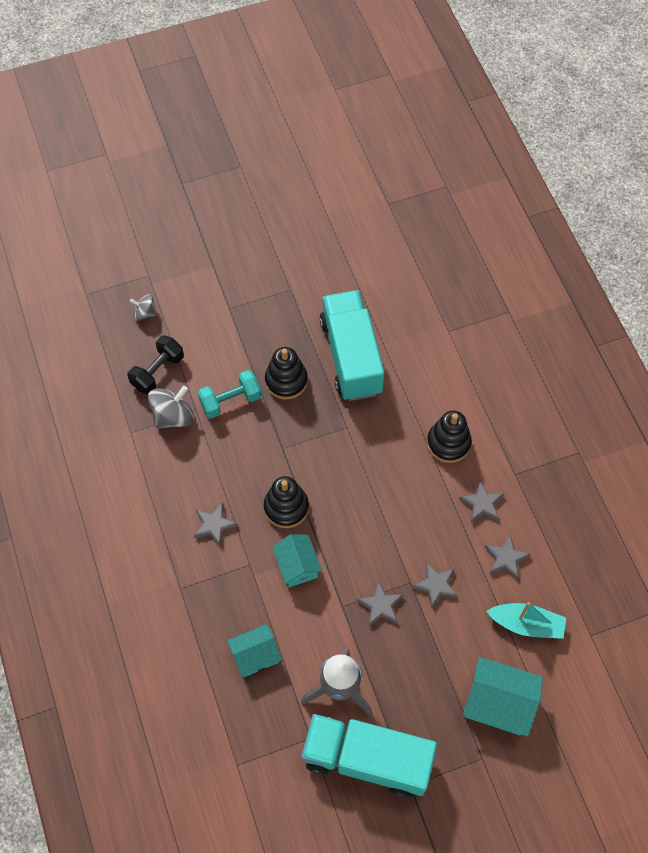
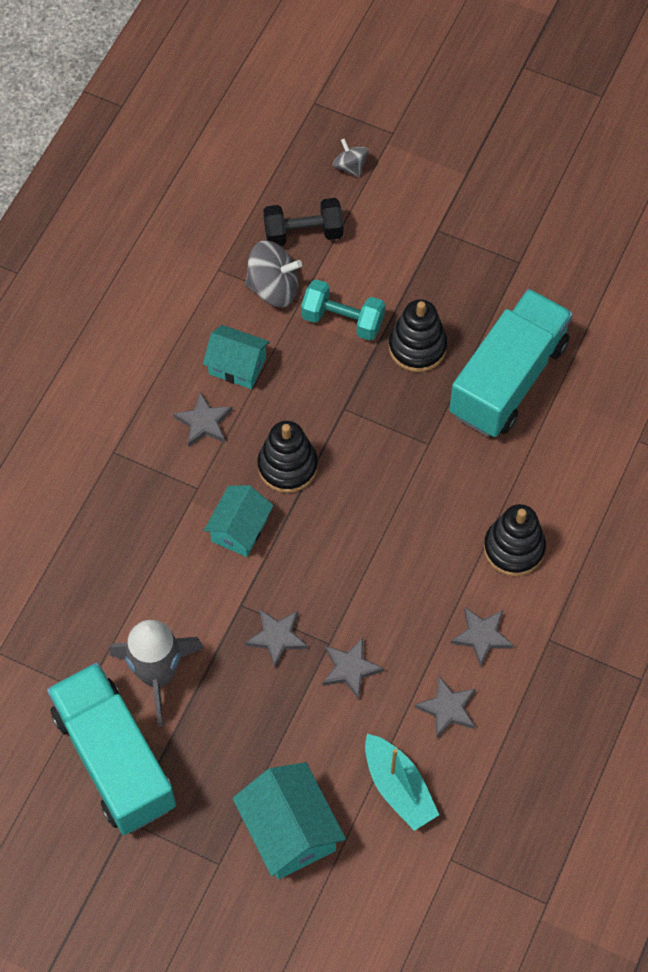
camera: 45 degrees right, 0 degrees up
turquoise house [227,624,282,677] -> turquoise house moved to [203,325,270,389]

